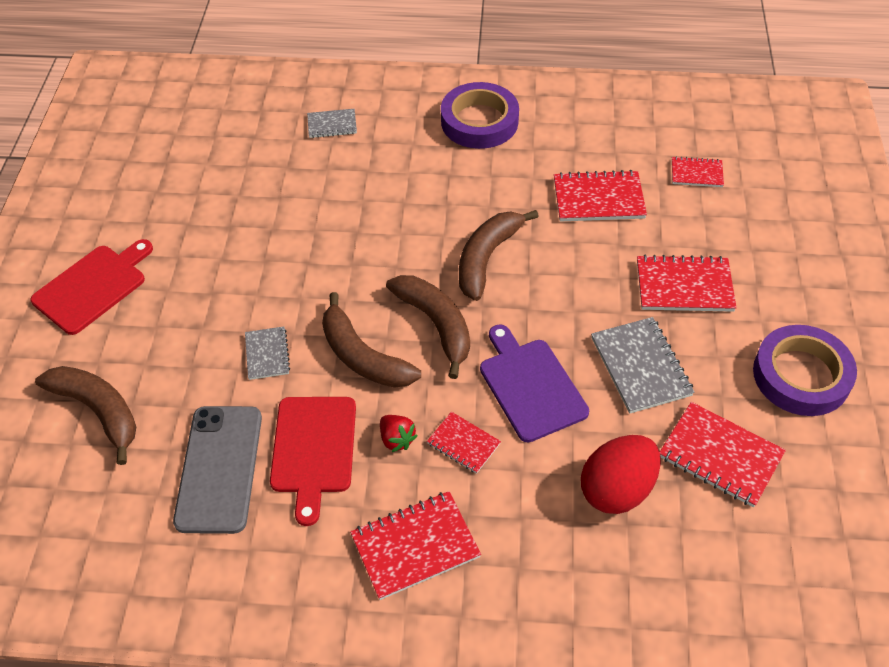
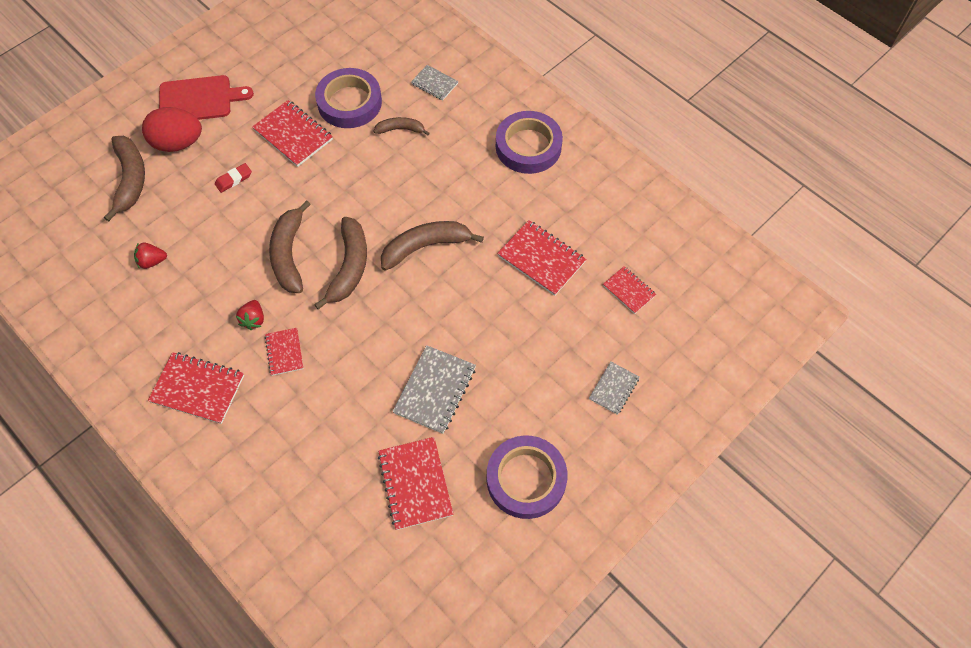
camera: 40 degrees right, 10 degrees up
grey phone [173,406,262,534] -> red strawberry [134,242,167,269]
grey notebook [245,326,290,380] -> grey notebook moved to [589,362,639,415]
red cutting board [270,397,356,526] -> none
purple cutting board [480,324,589,443] -> none
red egg [581,435,661,514] -> red egg moved to [142,107,202,152]
red notebook [637,255,737,312] -> red notebook moved to [252,100,333,167]
none -> red eraser [215,163,252,193]
none -> purple tape [315,68,382,128]
none -> brown banana [373,117,430,135]

